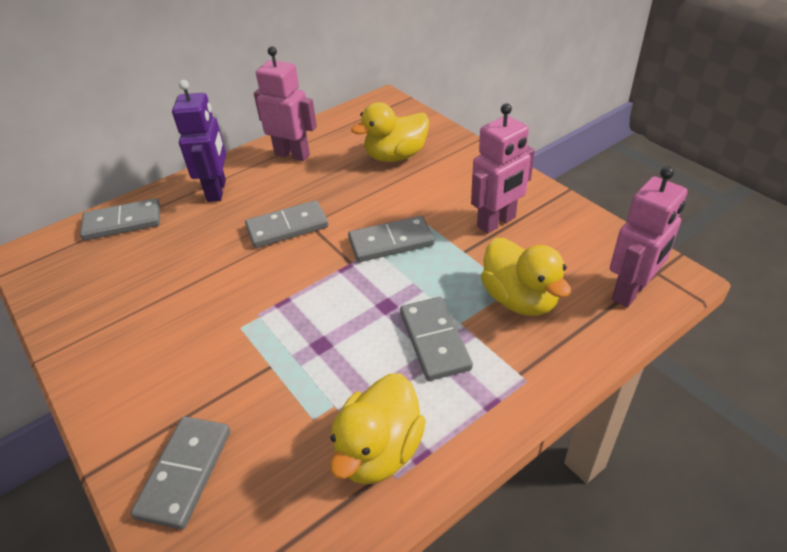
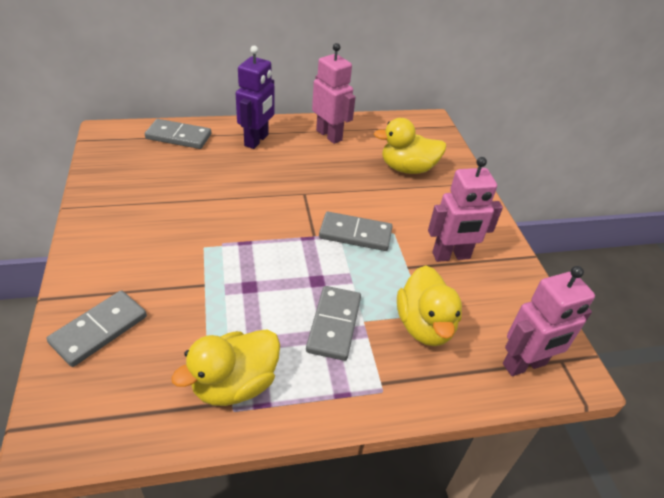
camera: 20 degrees right, 0 degrees up
grey domino [245,200,328,248] -> none

